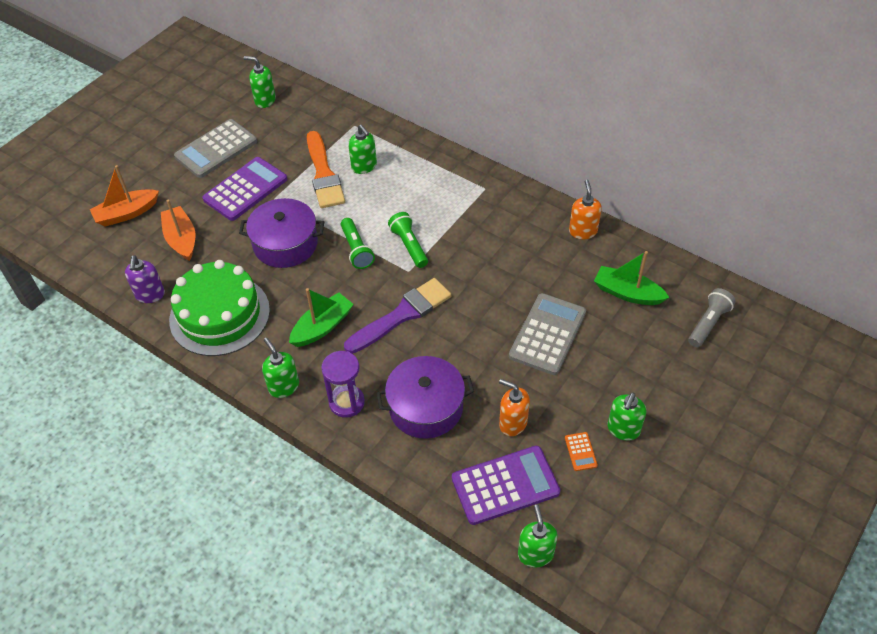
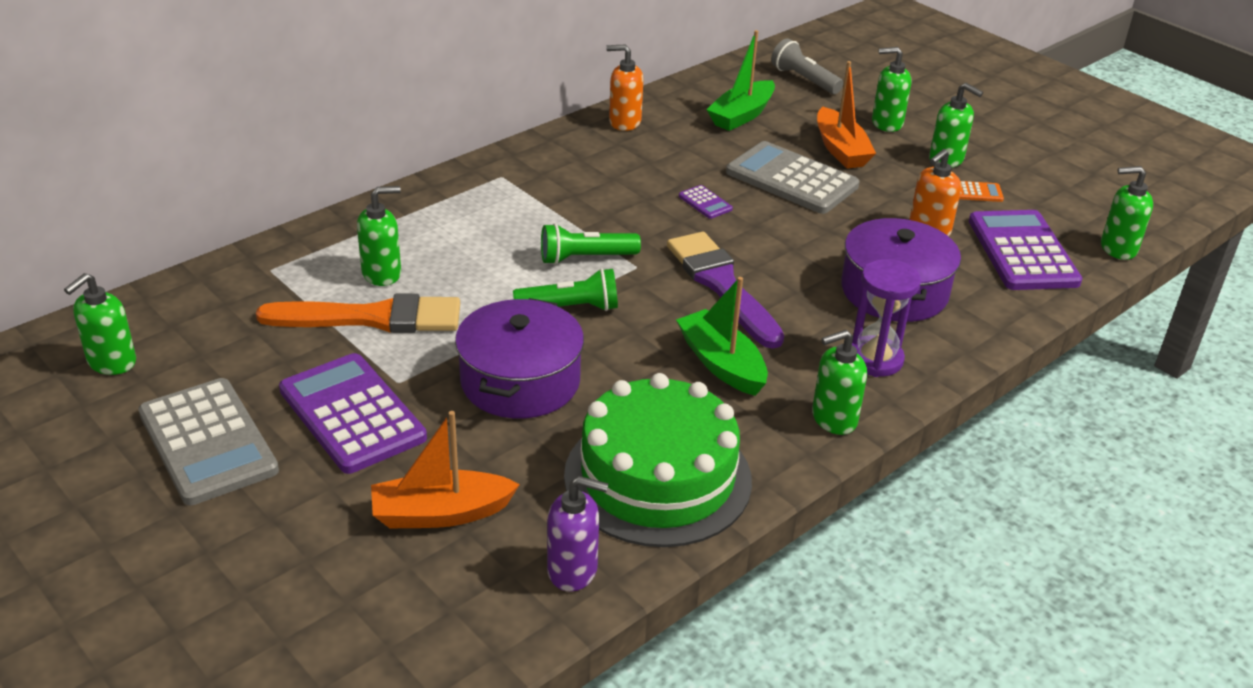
camera: 80 degrees left, 15 degrees down
orange boat [90,165,159,227] -> orange boat moved to [817,61,876,169]
none -> purple calculator [679,185,733,219]
none -> green soap dispenser [872,47,911,132]

